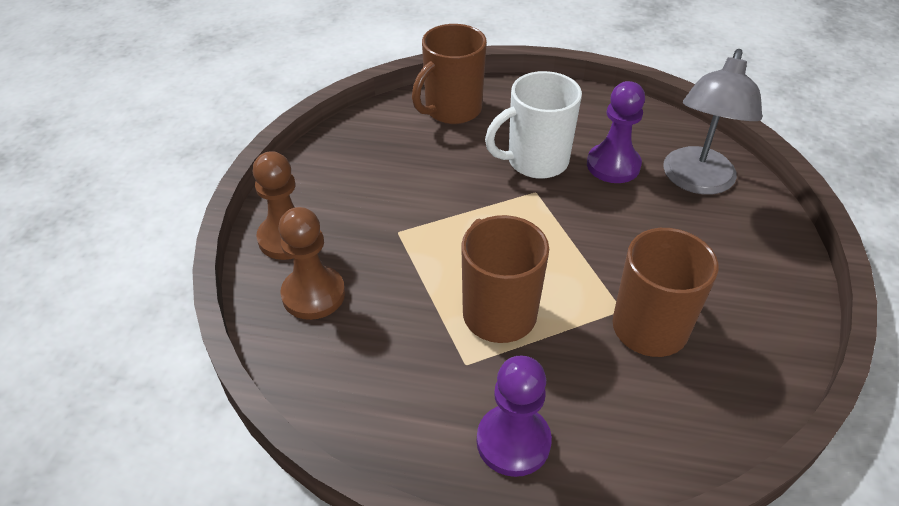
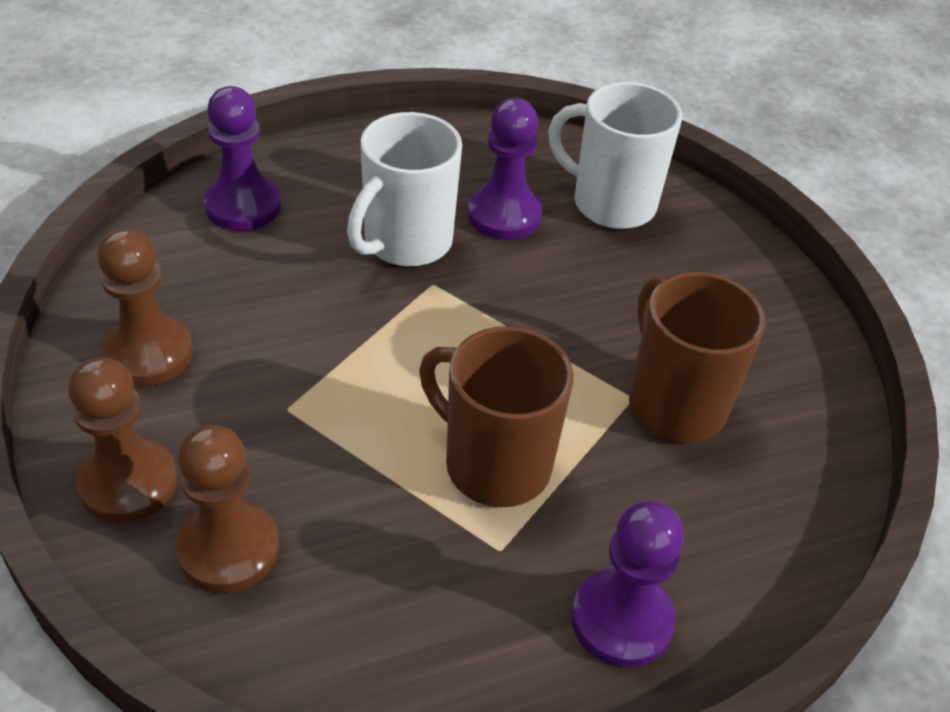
camera: 35 degrees left, 0 degrees up
brown mug [412,24,487,124] -> purple pawn [204,86,281,231]
grey lamp [663,49,762,195] -> white mug [548,82,682,229]
none -> brown pawn [98,229,193,386]

